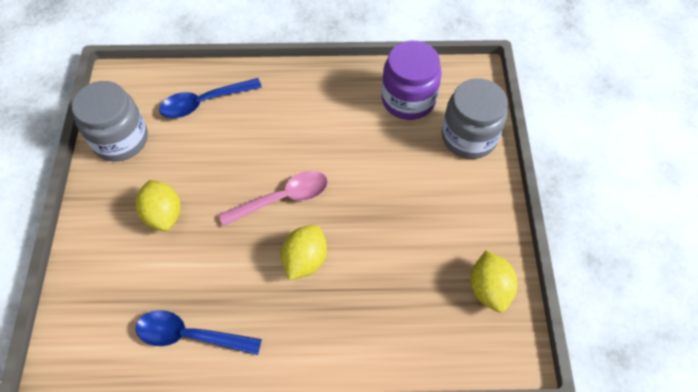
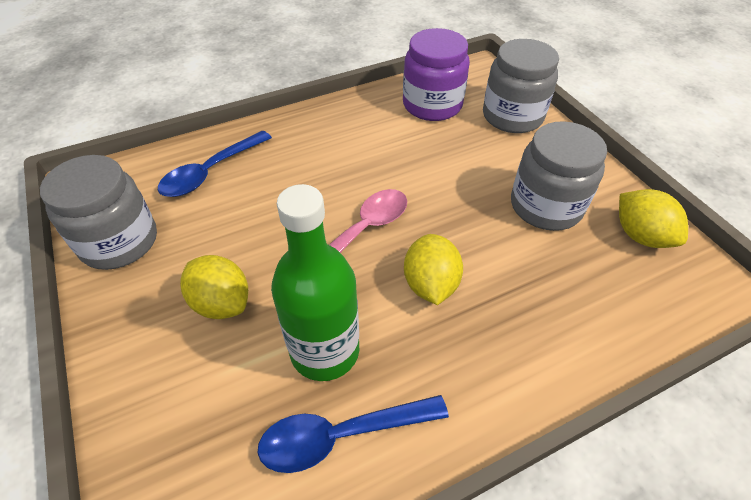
camera: 25 degrees left, 10 degrees down
none -> green bottle [271,184,359,381]
none -> grey jar [511,121,607,231]

